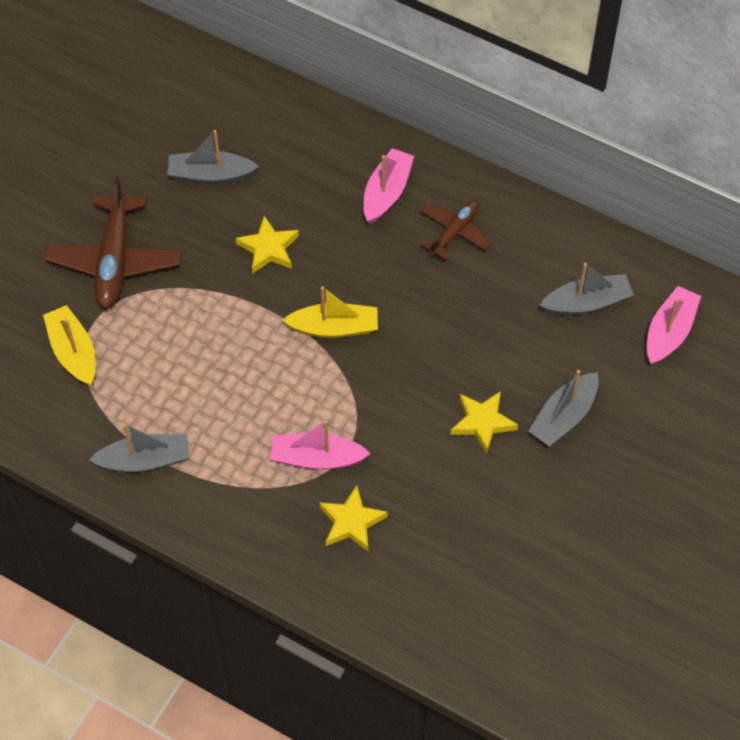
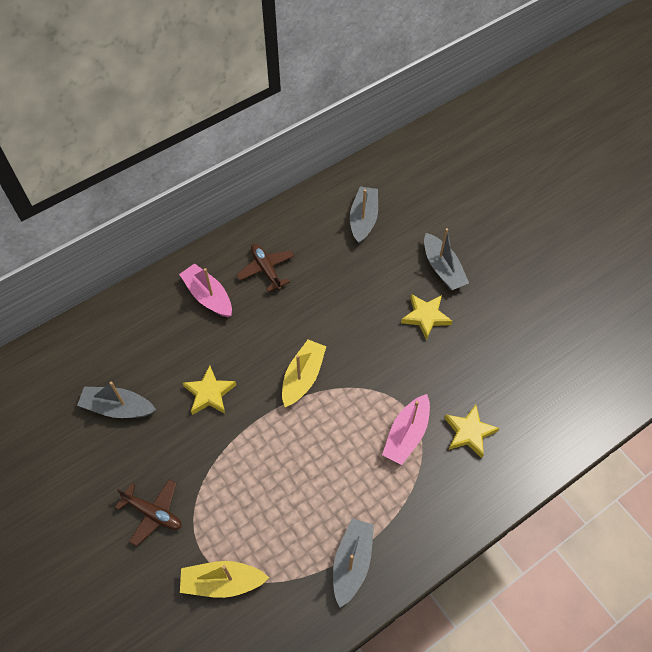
camera: 65 degrees left, 0 degrees up
brown plane [44,176,181,308] -> brown plane [115,479,181,546], size x0.59
grey boat [167,130,259,184] -> grey boat turned 75 degrees clockwise [77,382,156,418]
pink boat [647,286,701,364] -> none

